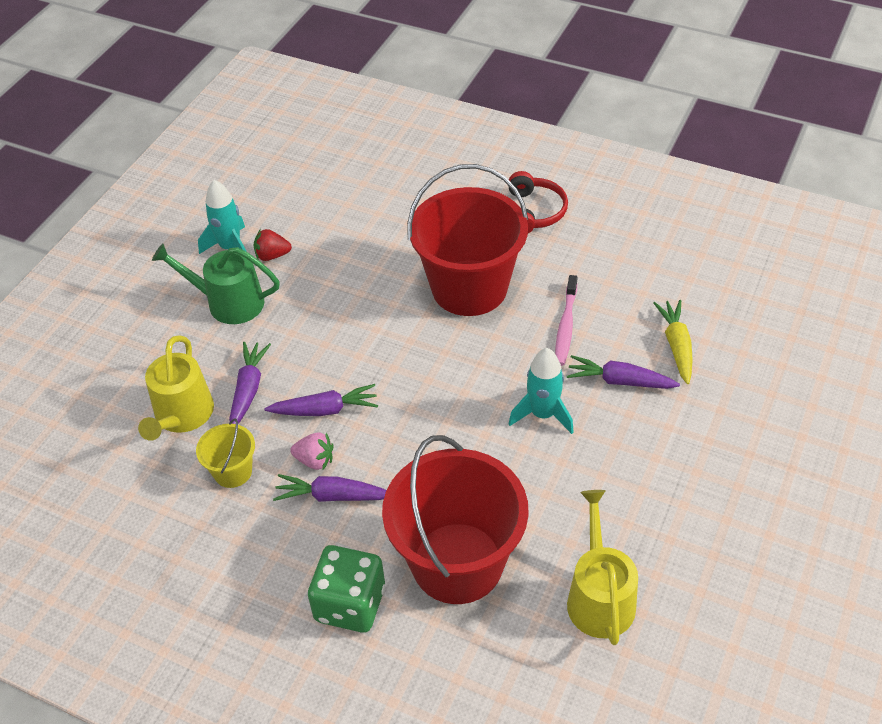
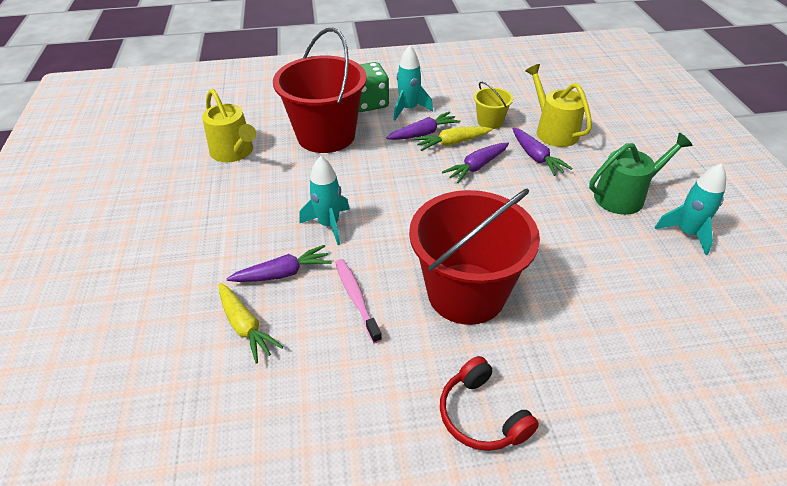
camera: 145 degrees right, 5 degrees down
red strawberry [254,229,292,261] -> none
pink strawberry [290,432,333,470] -> yellow carrot [414,127,492,151]
none -> turquoise rocket [394,45,433,120]

